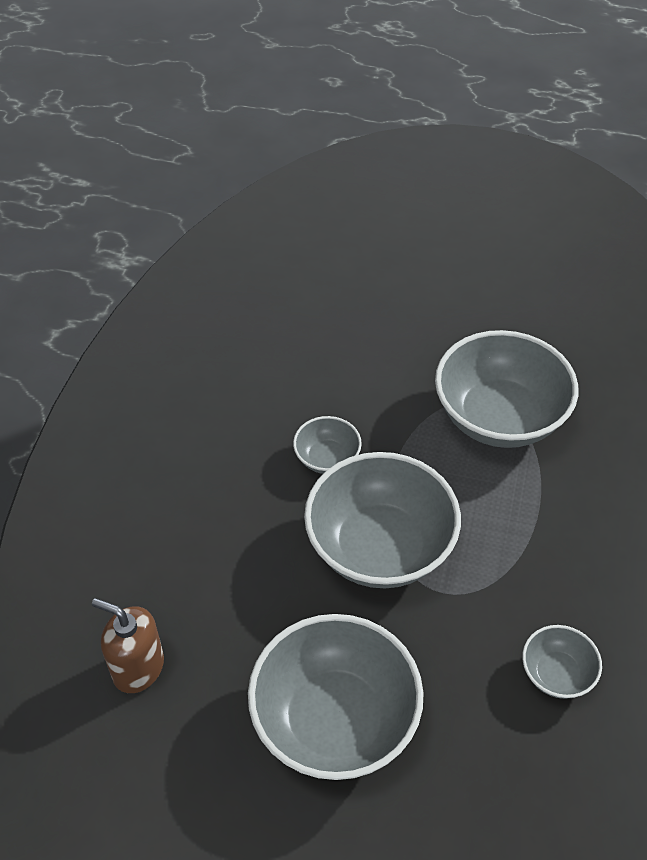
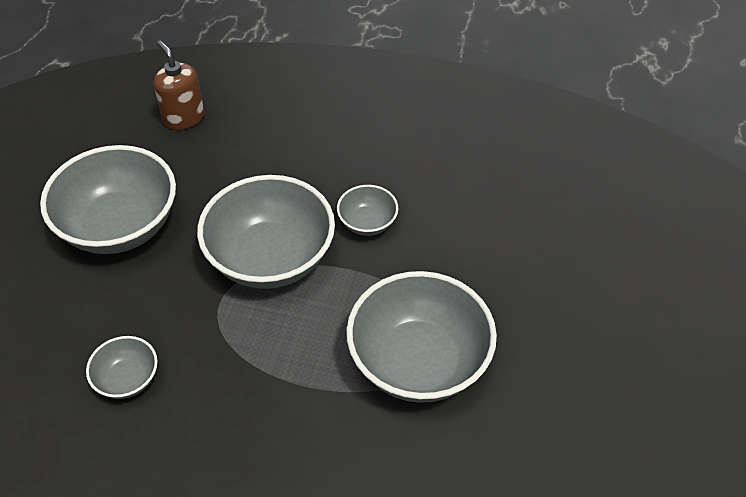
camera: 90 degrees right, 0 degrees up
brown soap dispenser [92,598,164,693] -> brown soap dispenser turned 60 degrees counterclockwise [154,40,204,130]

